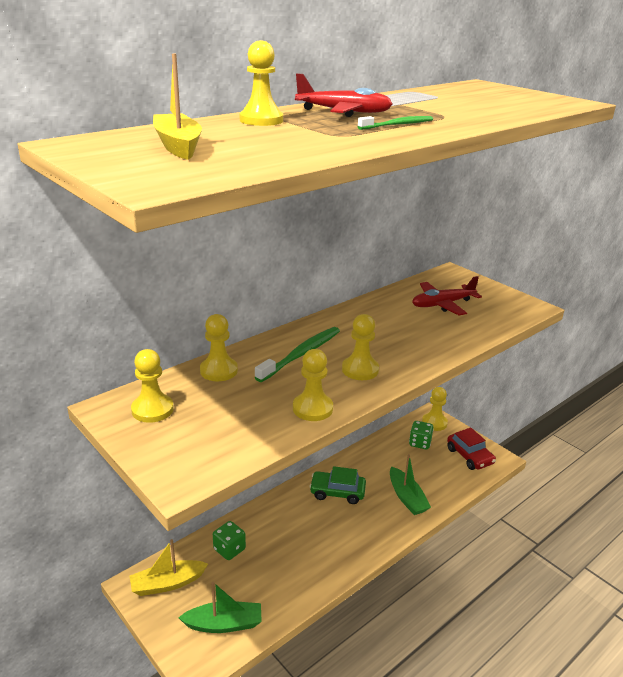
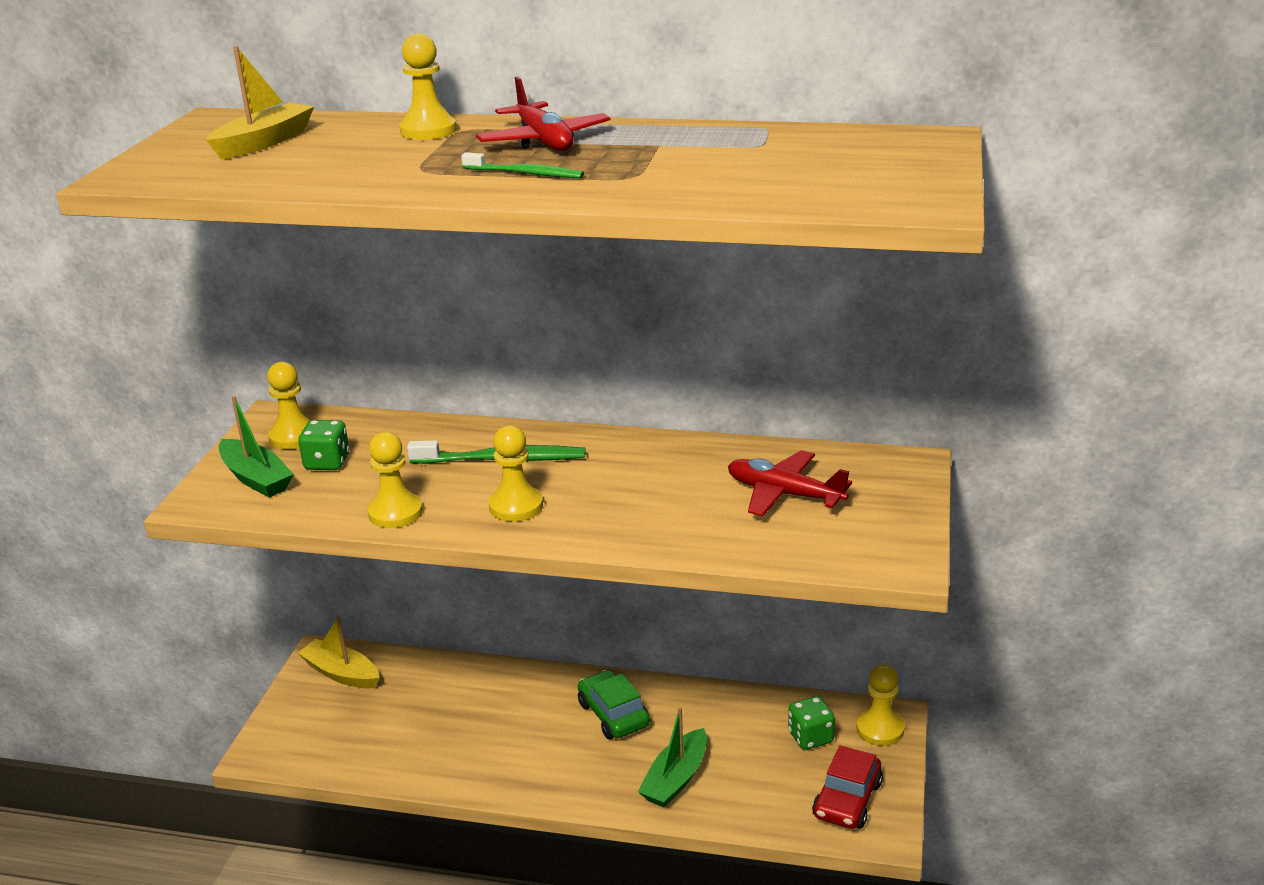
camera: 55 degrees right, 0 degrees up
green boat [178,582,262,633] -> green boat moved to [219,396,293,497]
yellow pawn [200,314,238,381] -> none
green dice [213,521,246,560] -> green dice moved to [298,420,349,470]

